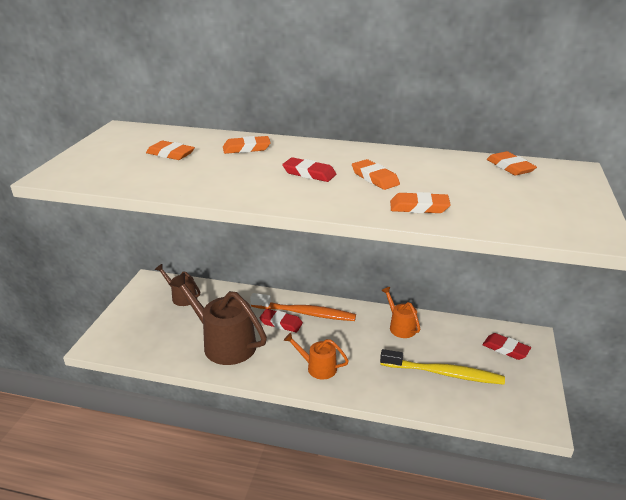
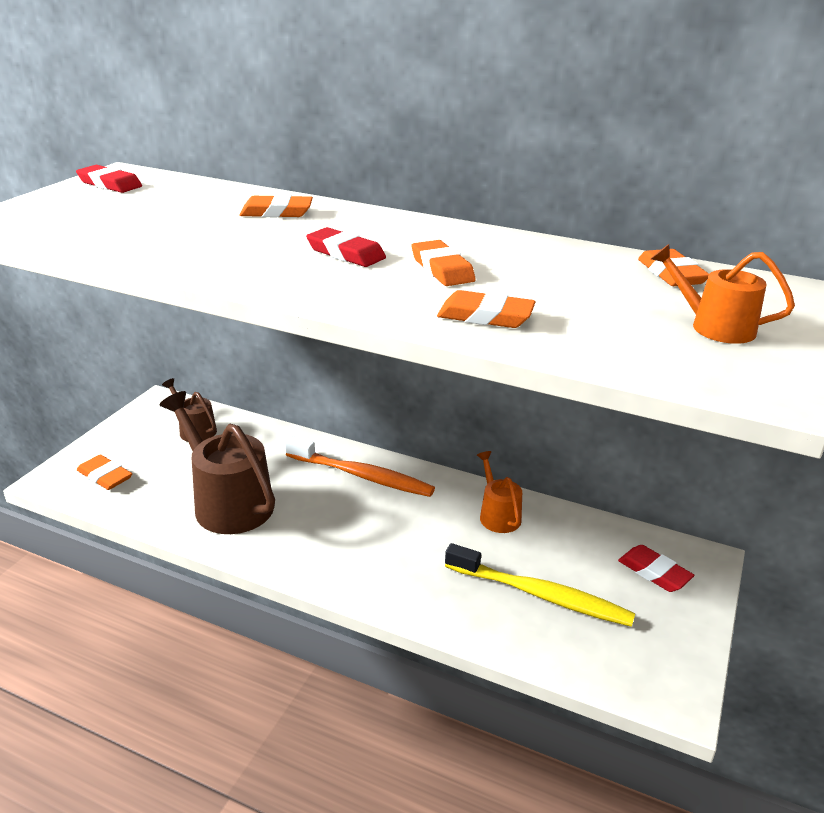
camera: 10 degrees right, 0 degrees up
orange eraser [146,141,195,160] -> orange eraser moved to [77,454,132,490]
red eraser [259,309,303,332] -> red eraser moved to [76,165,142,193]
orange watering can [284,333,349,379] -> orange watering can moved to [651,244,795,344]

